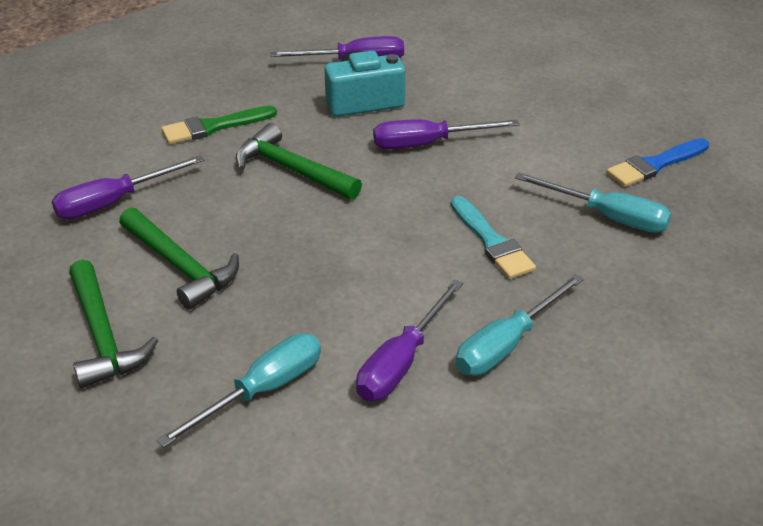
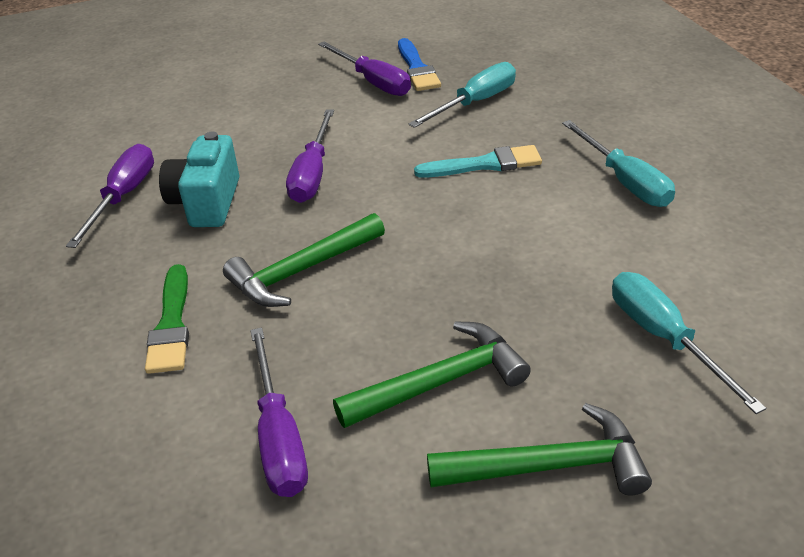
camera: 70 degrees left, 0 degrees up
purple screwdriver [356,280,463,401] -> purple screwdriver moved to [318,41,411,96]

